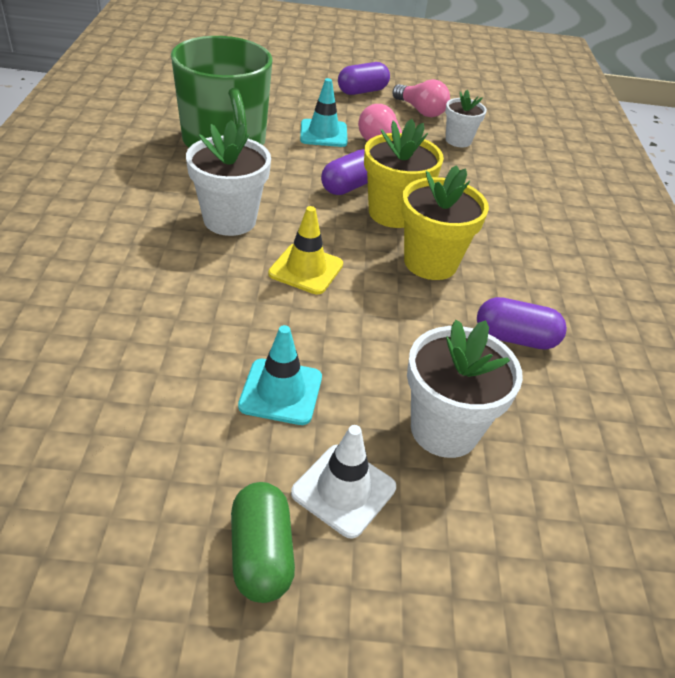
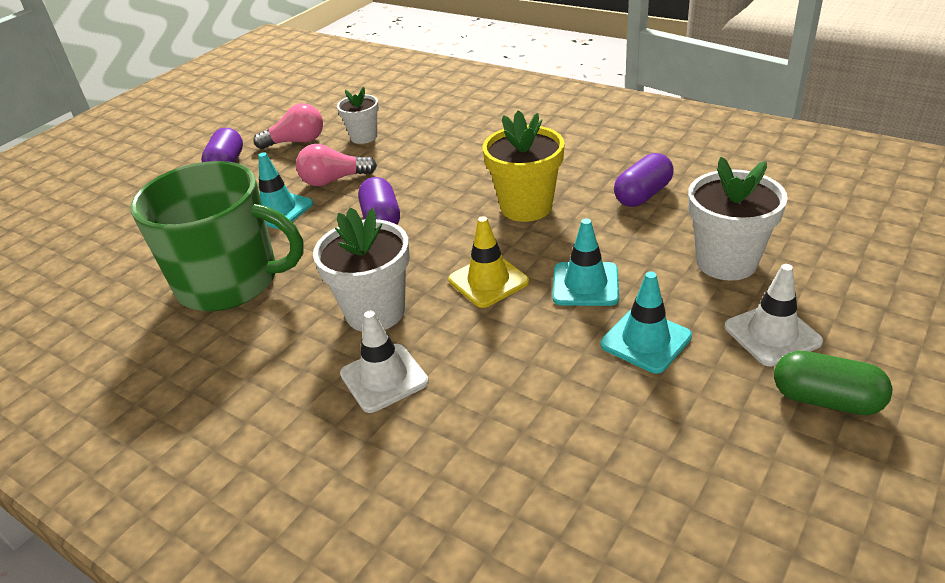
camera: 50 degrees left, 5 degrees down
yellow flower pot [364,119,444,228] -> none
none -> white traffic cone [340,311,429,413]
none -> turquoise traffic cone [553,218,619,306]

